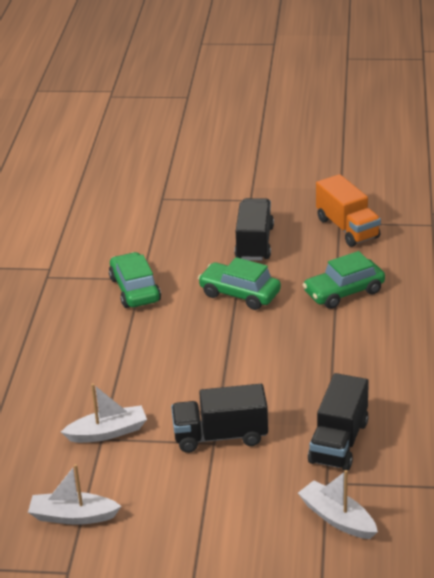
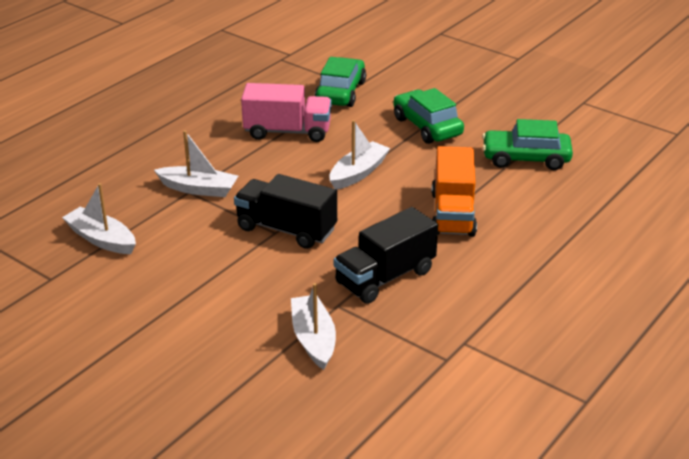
camera: 30 degrees right, 0 degrees up
black truck [235,198,274,261] -> none
orange truck [316,174,381,247] -> orange truck moved to [431,146,477,237]
none -> pink truck [241,83,332,142]
none -> white boat [329,120,390,190]

